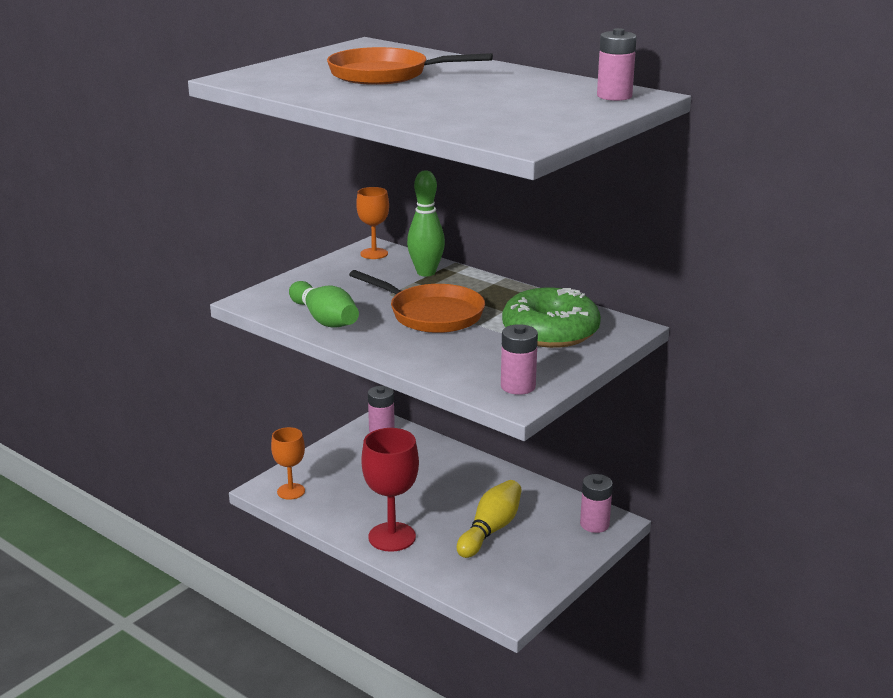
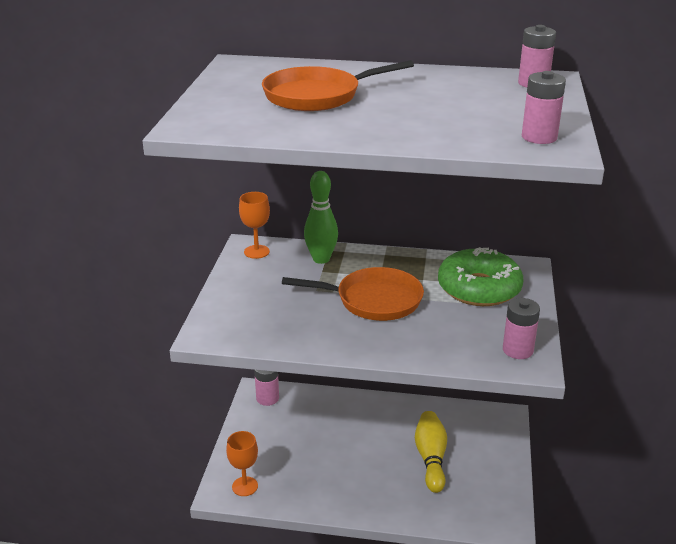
camera: 30 degrees left, 5 degrees up
green bowling pin [289,281,359,328] -> none
red goblet [361,428,419,552] -> none
pink battery [580,474,613,533] -> pink battery moved to [522,71,566,144]

